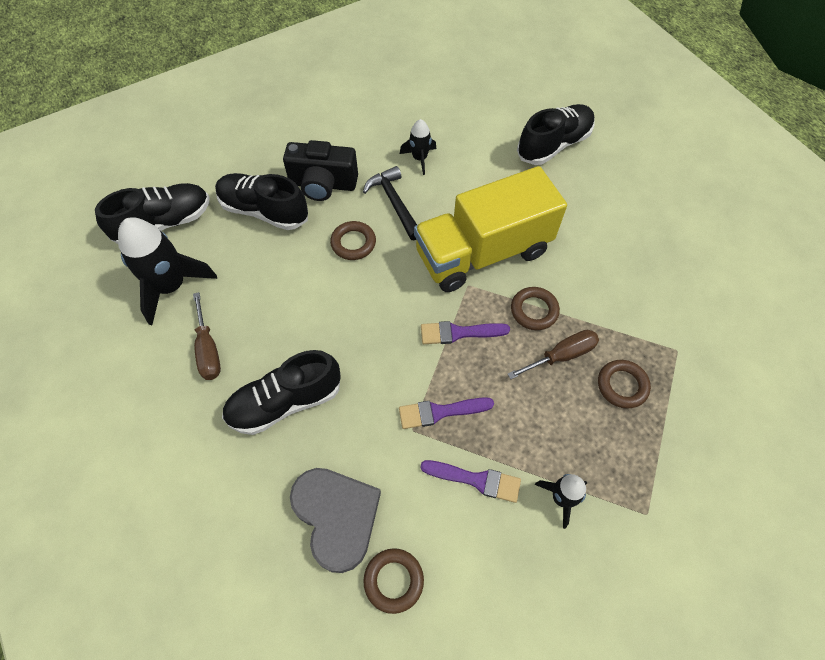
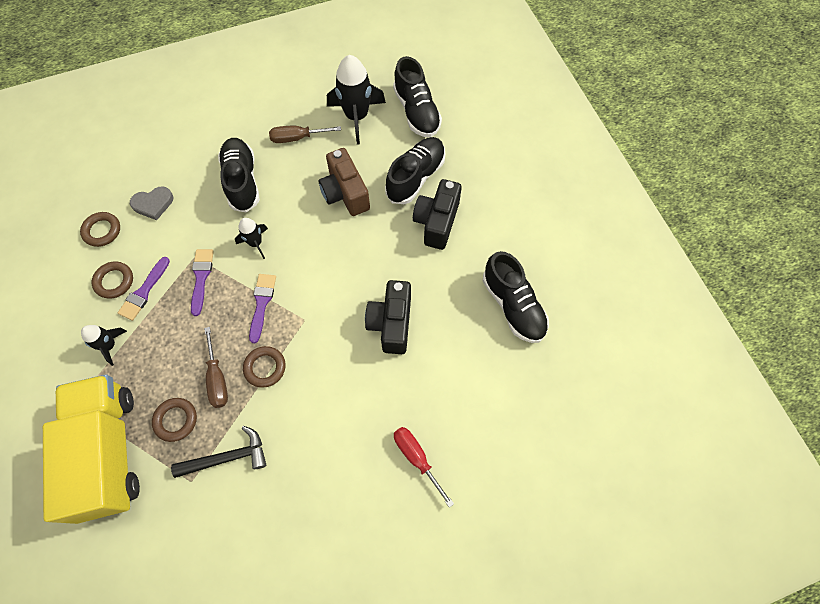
camera: 100 degrees right, 5 degrees up
grey heart [290,468,381,573] -> grey heart [130,186,173,220], size x0.60
brown ring [330,221,376,260] -> brown ring moved to [92,261,133,299]
black hammer [363,166,417,240] -> black hammer moved to [171,426,266,478]
black rocket [400,119,436,175] -> black rocket moved to [235,218,268,259]
yellow truck [414,166,567,292] -> yellow truck moved to [43,374,140,524]
black shoe [517,104,595,165] -> black shoe moved to [483,251,549,343]
none -> brown camera [318,148,370,216]
none -> black camera [365,280,411,354]
none -> red screwdriver [394,427,454,508]

